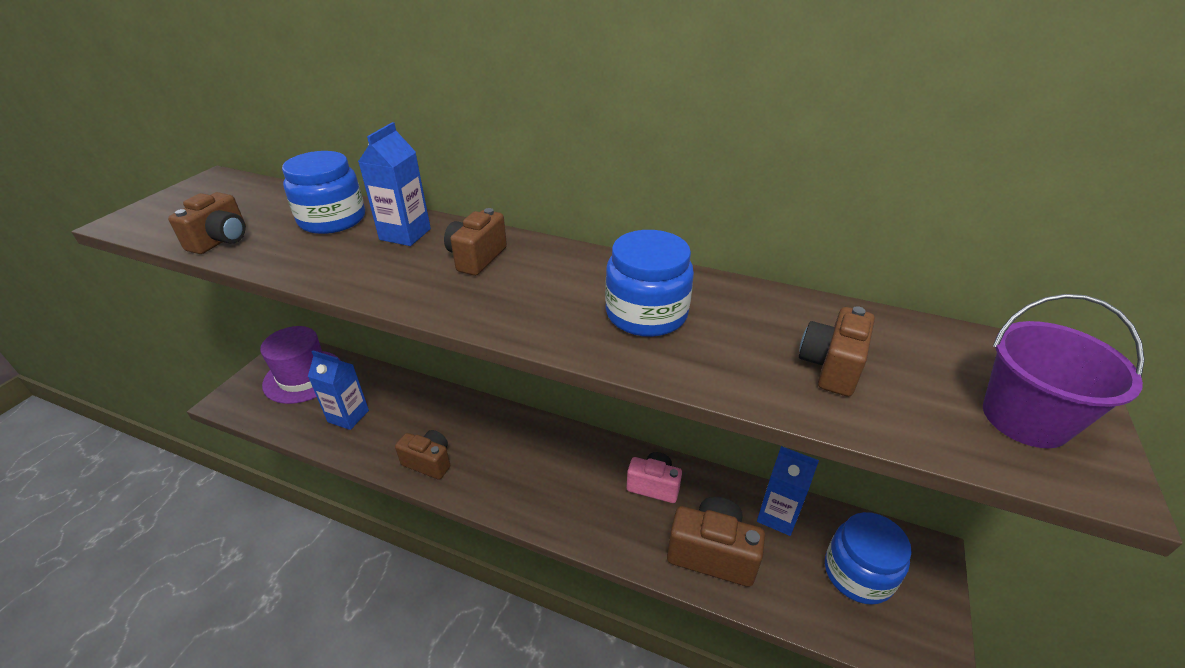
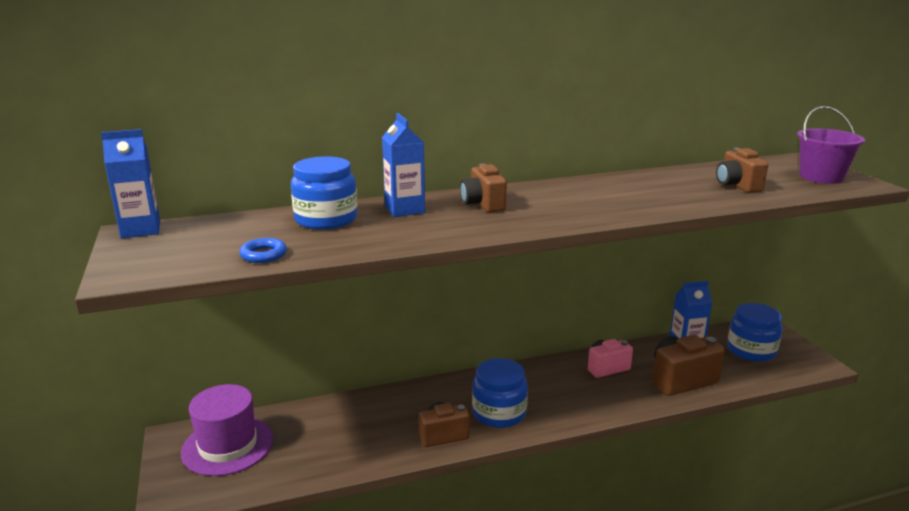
camera: 40 degrees left, 15 degrees down
brown camera [168,192,246,254] -> blue ring [239,238,287,263]
blue carton [308,351,369,430] -> blue carton moved to [101,129,160,238]
blue jar [605,230,694,337] -> blue jar moved to [472,358,528,428]

